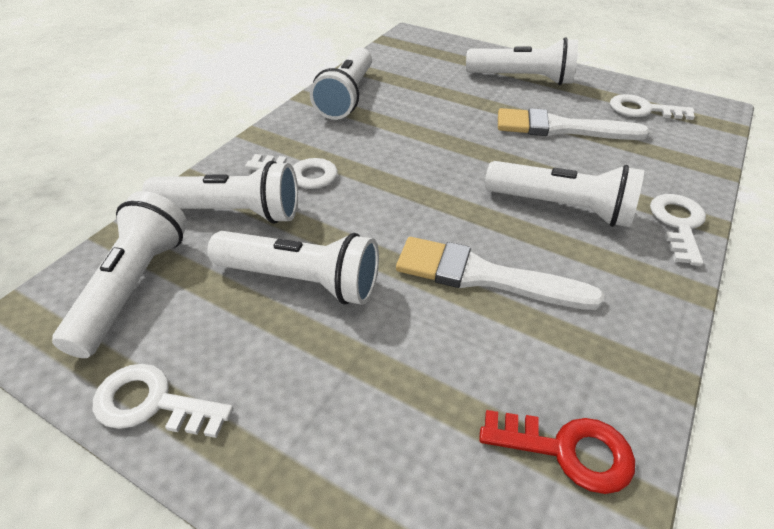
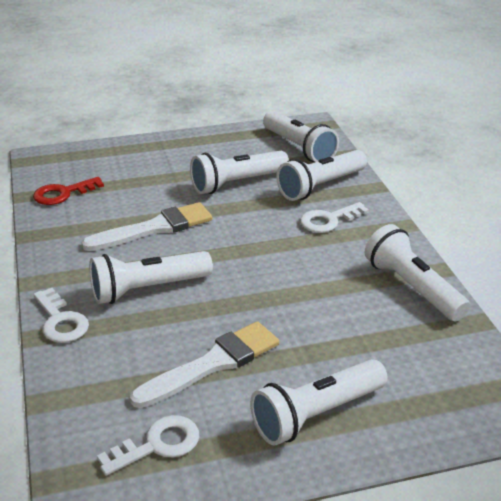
camera: 135 degrees right, 10 degrees down
white key [92,364,233,438] -> none

